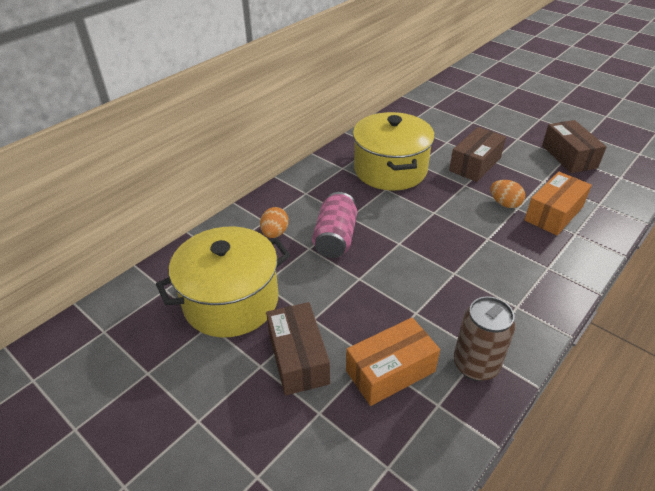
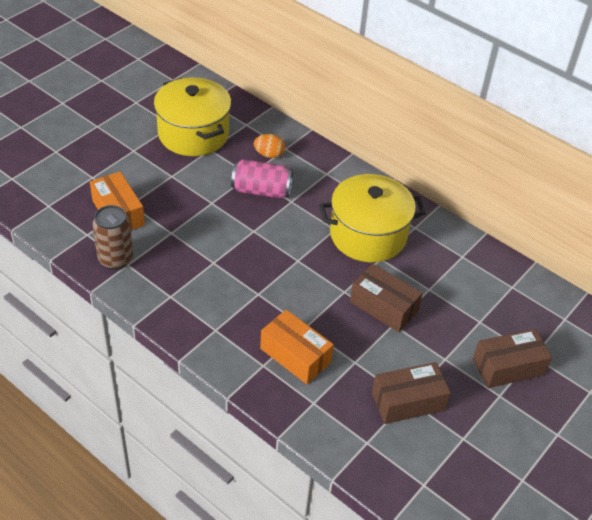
camera: 85 degrees right, 5 degrees up
brown box [266,302,330,395] -> brown box moved to [473,329,552,388]
orange egg [491,180,525,208] -> none

